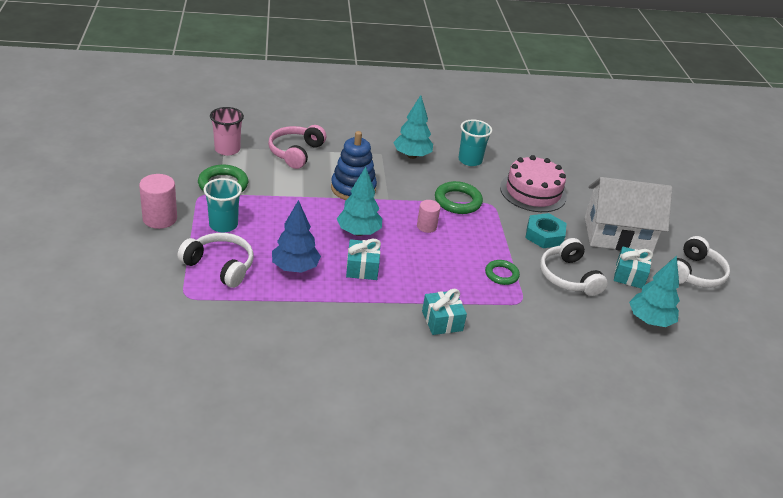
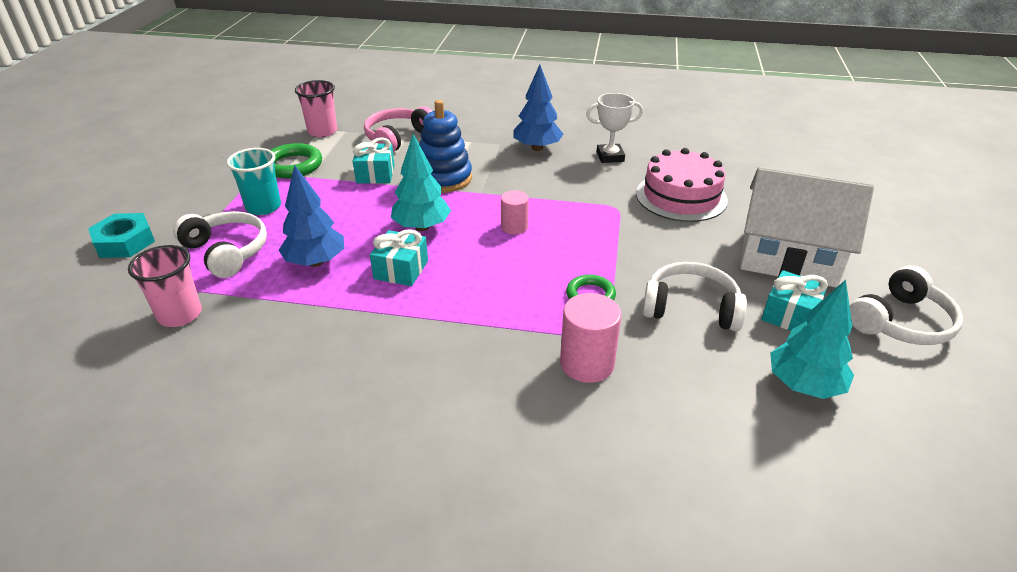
camera: 20 degrees right, 0 degrees up
pink cylinder [139,174,177,229] -> pink cylinder moved to [560,293,622,383]
turquoise tree [393,95,433,159] -> blue tree [514,64,563,151]
turquoise gift [422,289,467,335] -> turquoise gift moved to [353,137,395,184]
green ring [435,181,483,214] -> none
turquoise cup [458,120,492,166] -> white trophy [586,93,643,163]
turquoise nut [525,213,567,248] -> turquoise nut moved to [88,213,155,258]
white headphones [540,238,608,296] -> white headphones turned 105 degrees clockwise [642,262,747,331]
none -> pink cup [128,245,202,327]

